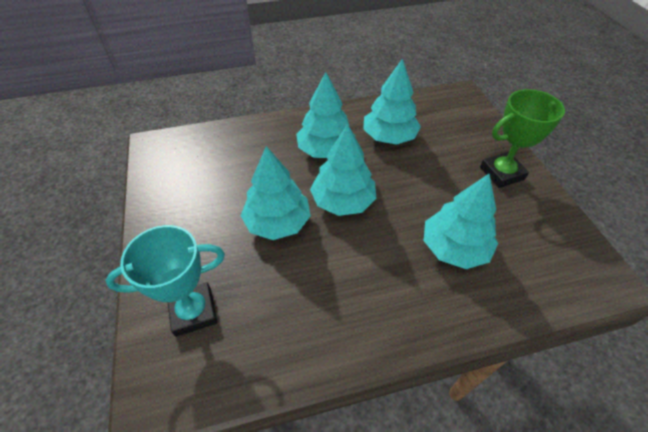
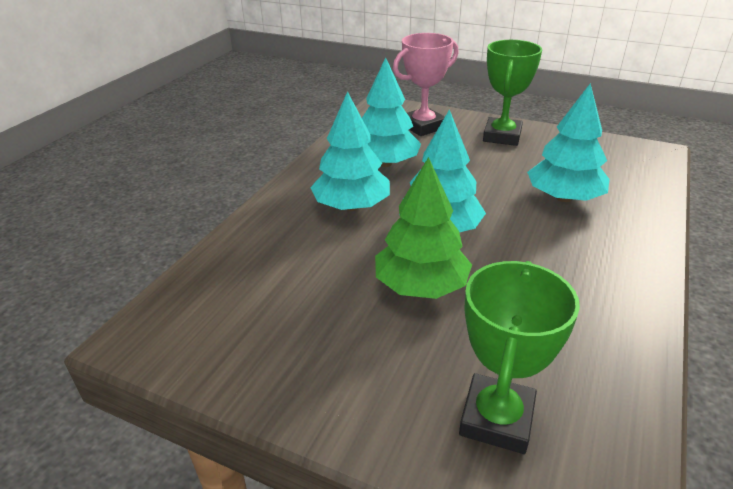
camera: 50 degrees left, 15 degrees down
turquoise trophy [106,225,225,337] -> green trophy [459,261,580,454]
turquoise tree [241,146,311,240] -> green tree [375,157,472,299]
none -> pink trophy [393,33,459,136]

